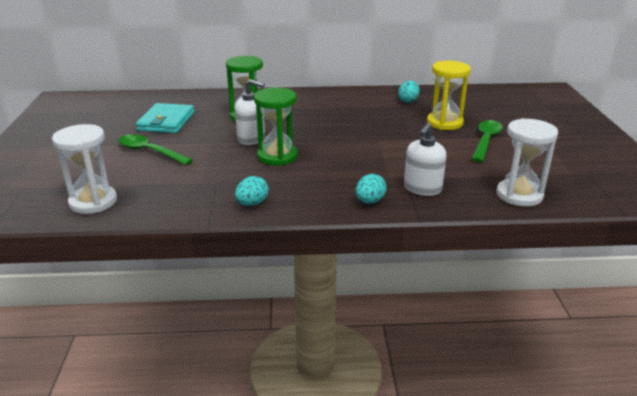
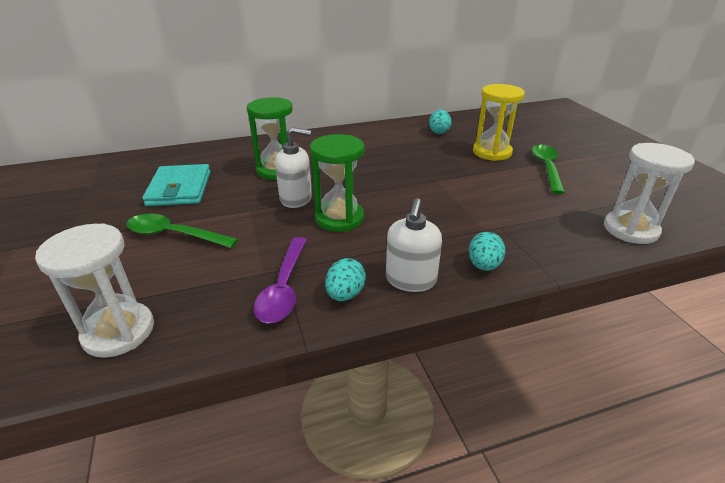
camera: 15 degrees left, 5 degrees up
white soap dispenser [404,123,447,196] -> white soap dispenser moved to [386,198,442,292]
none -> purple spoon [254,237,307,323]

